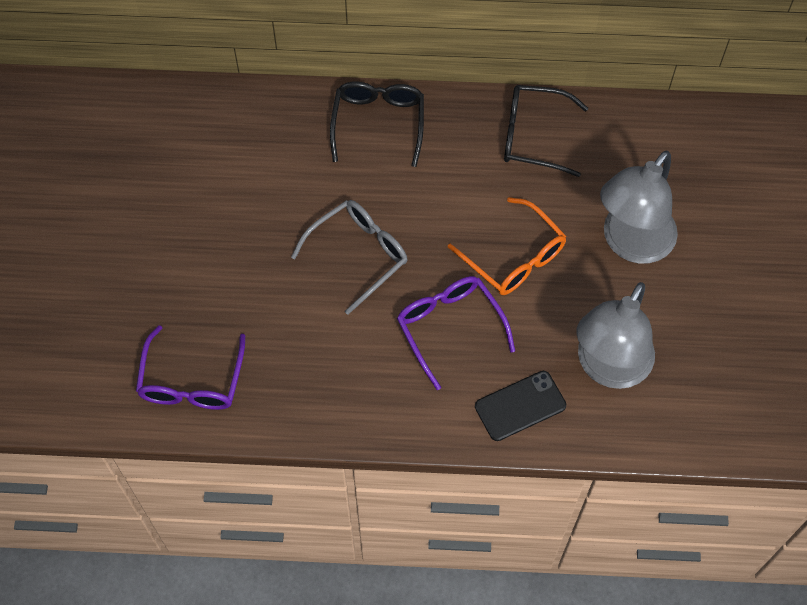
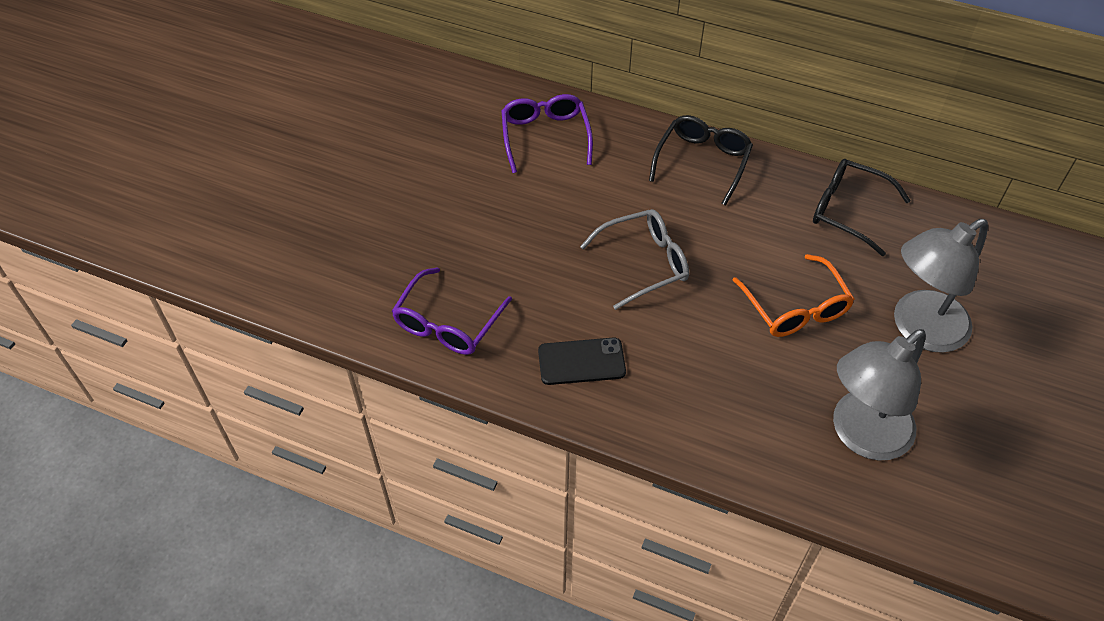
camera: 20 degrees right, 10 degrees down
purple glasses [397,276,515,390] -> purple glasses moved to [502,94,593,173]
black phone [475,371,566,441] -> black phone moved to [538,337,626,385]

